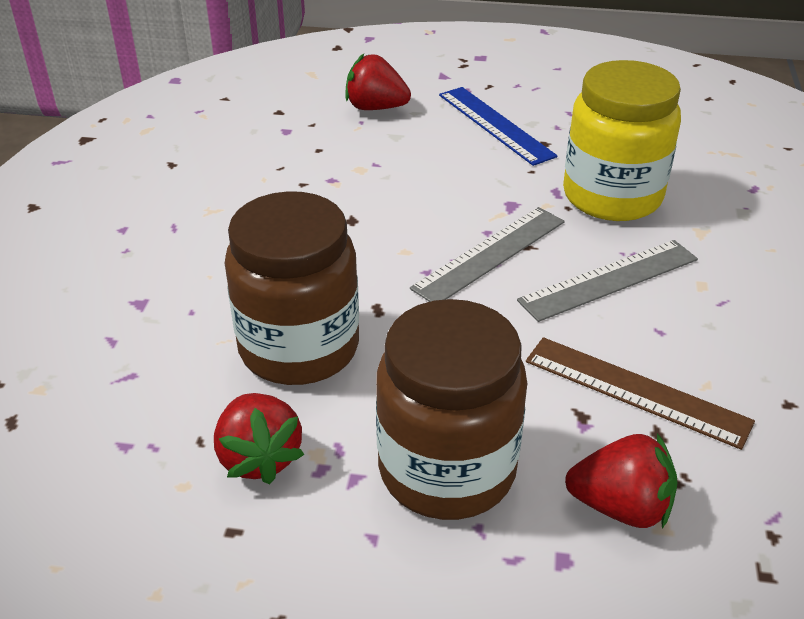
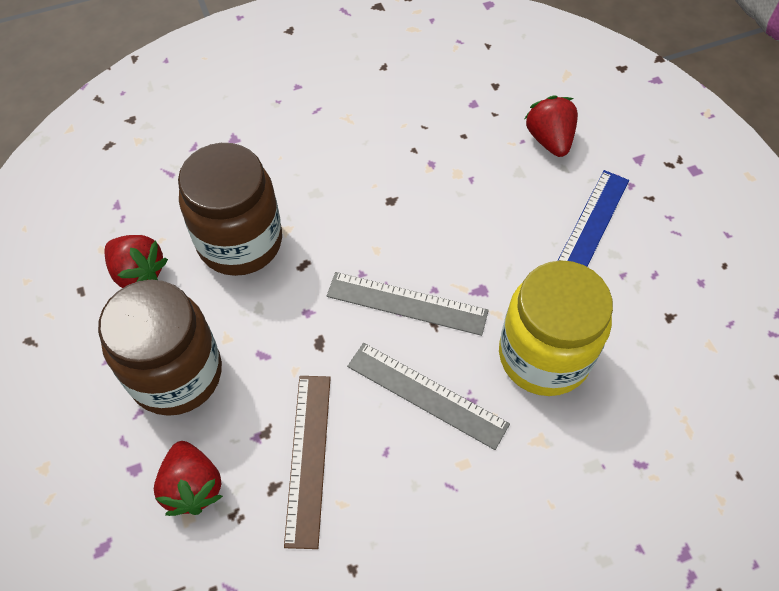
camera: 60 degrees right, 20 degrees up
red strawberry [214,393,305,484] -> red strawberry turned 90 degrees counterclockwise [104,235,168,288]

